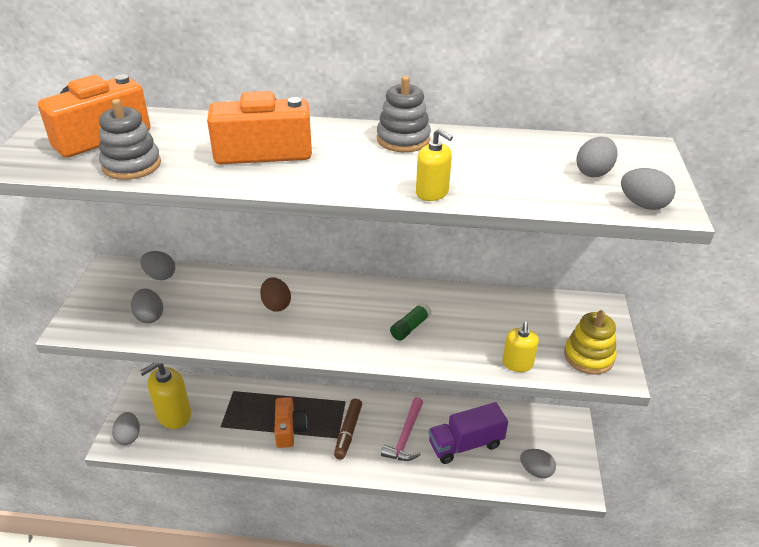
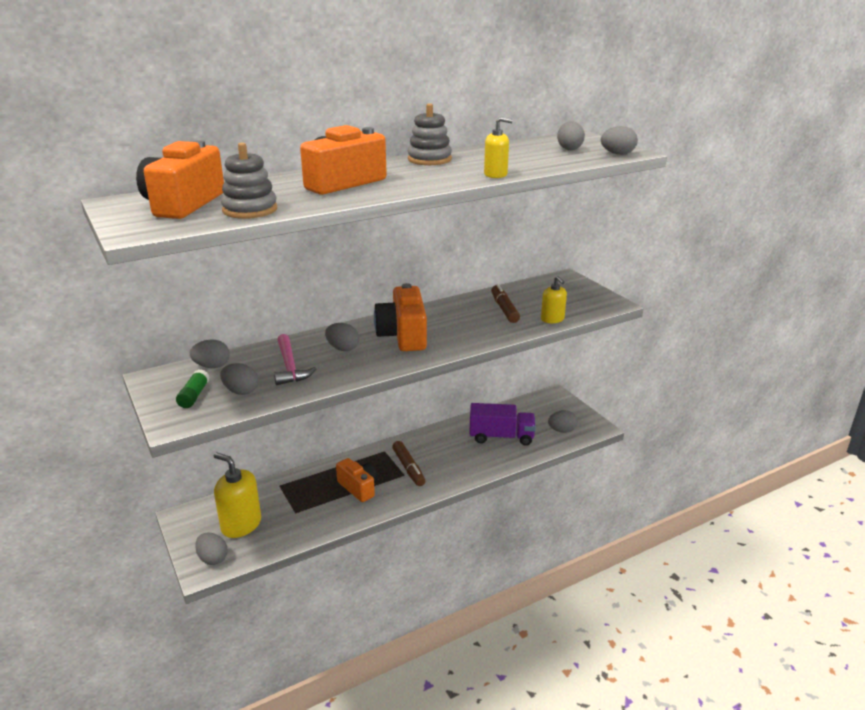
camera: 35 degrees left, 10 degrees down
yellow soap dispenser [139,363,191,429] -> yellow soap dispenser turned 105 degrees clockwise [214,452,261,538]
brown egg [260,277,291,312] -> grey egg [325,323,359,351]
pink hammer [381,397,423,461] -> pink hammer moved to [274,334,316,385]
green glue stick [390,302,432,341] -> green glue stick moved to [176,369,210,408]
purple truck [429,402,508,464] -> purple truck turned 120 degrees counterclockwise [469,403,536,446]
yellow stacking toy [564,310,617,375] -> none
none -> orange camera [374,283,427,351]
none -> brown marker [491,284,520,323]

